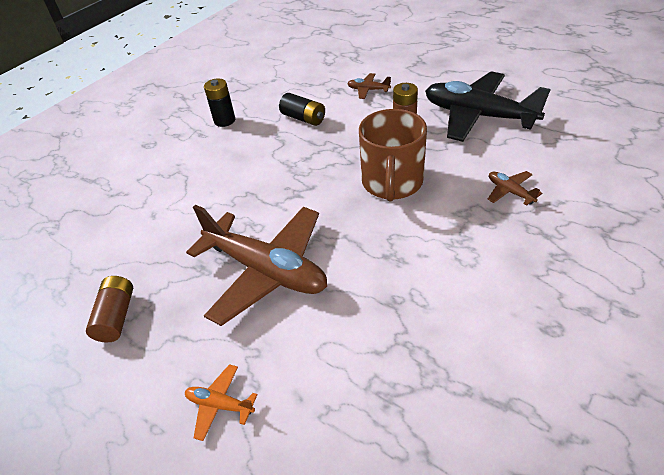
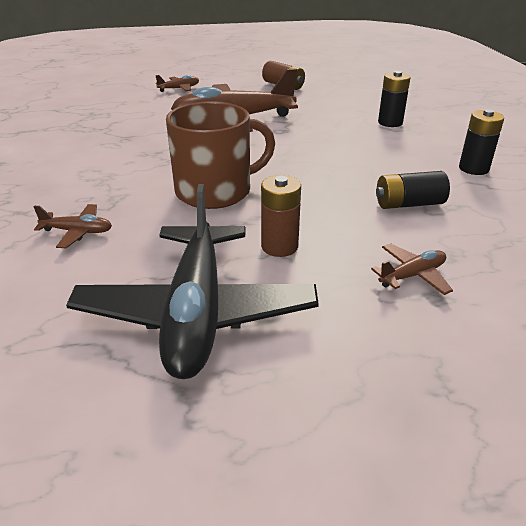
camera: 130 degrees right, 10 degrees down
orange plane [185,364,258,441] -> brown plane [155,75,199,92]
brown mug [359,109,427,201] -> brown mug turned 105 degrees clockwise [166,101,275,209]
black plane [425,71,551,142] -> black plane turned 105 degrees clockwise [66,184,319,379]
none -> black battery [378,71,411,127]

